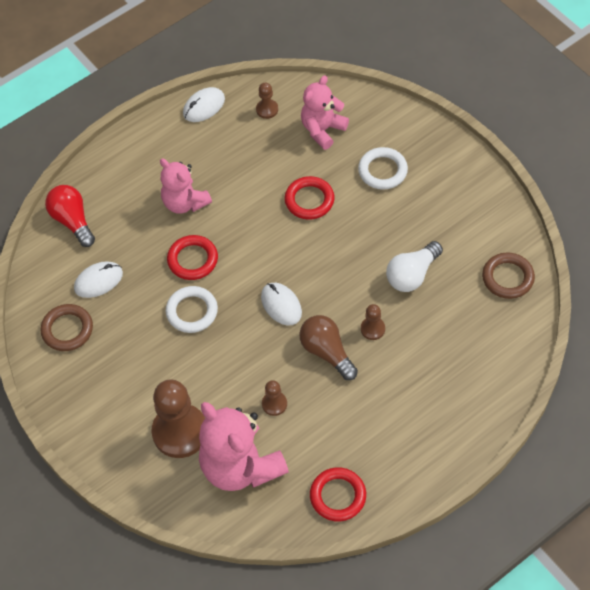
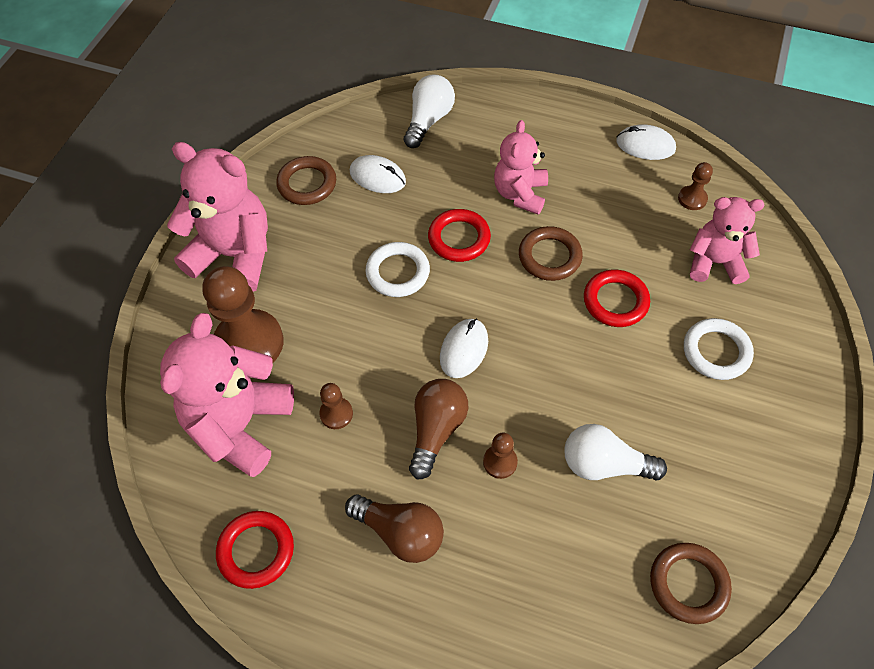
camera: 55 degrees right, 0 degrees up
red light bulb [45,185,95,247] -> white light bulb [404,75,455,148]
none -> pink teddy bear [167,142,268,292]
none -> brown light bulb [345,494,444,563]
none -> brown ring [519,226,583,281]

